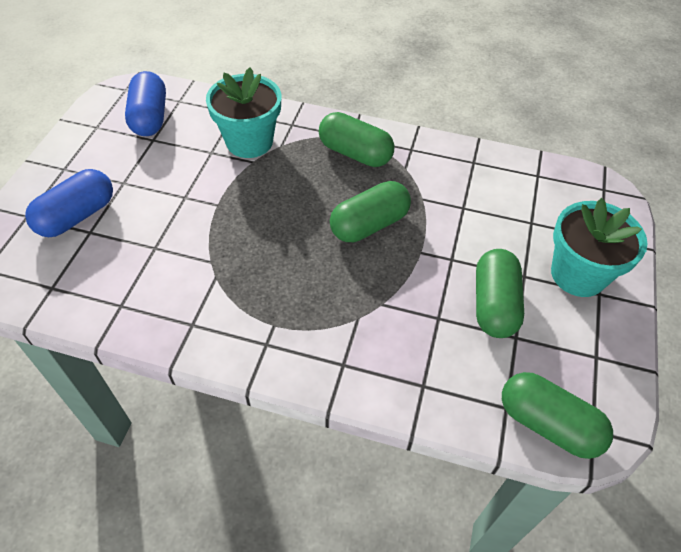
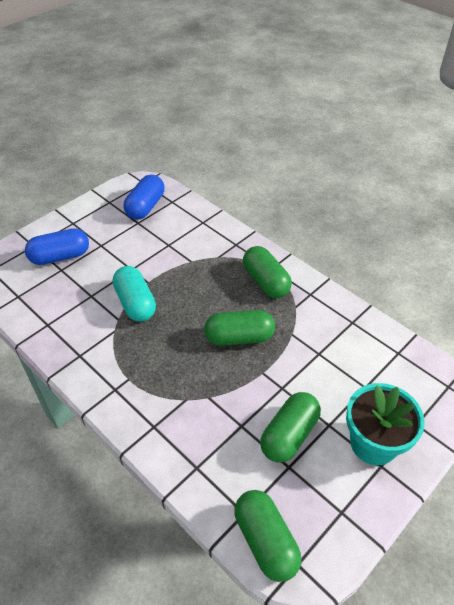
camera: 30 degrees right, 5 degrees down
turquoise flower pot [206,67,281,158] -> none
none -> turquoise capsule [113,266,156,321]

